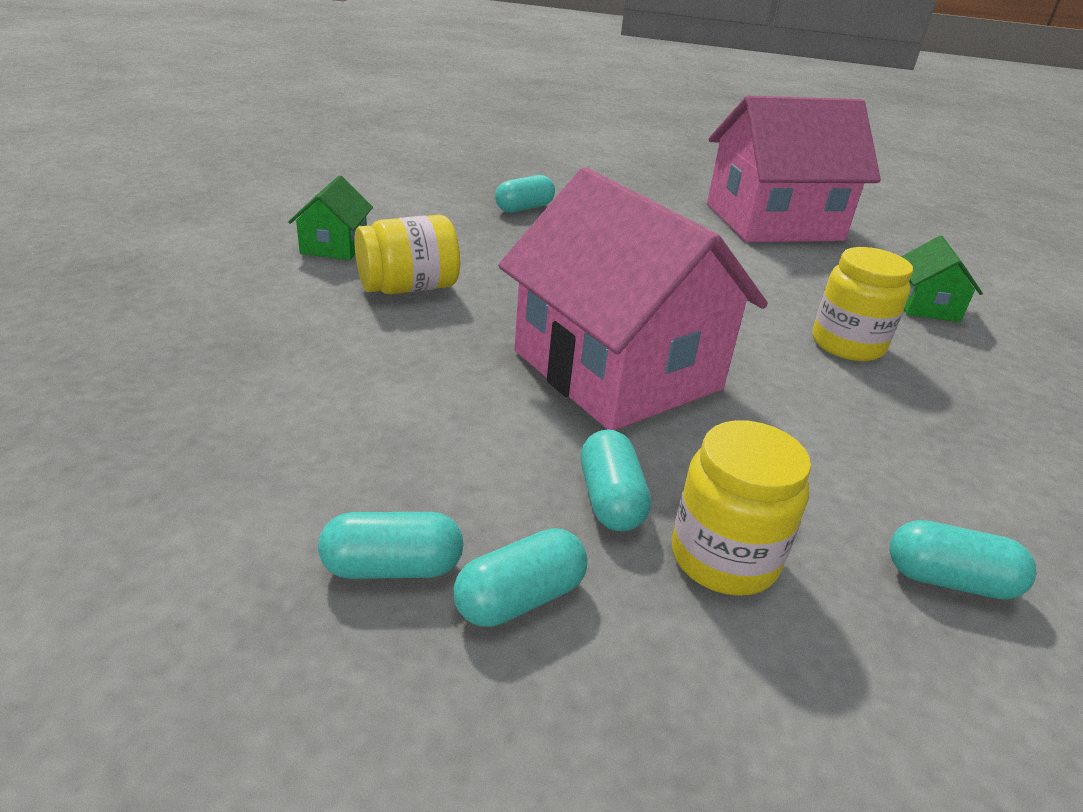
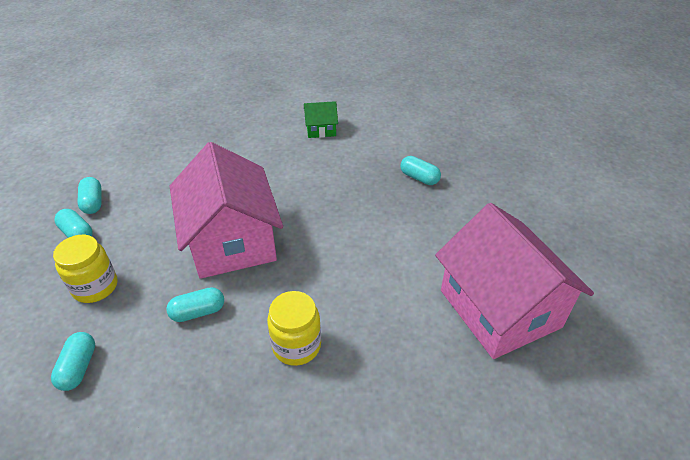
camera: 80 degrees right, 10 degrees up
yellow jar [354,215,460,294] -> none
pink house [498,167,768,430] -> pink house turned 60 degrees counterclockwise [170,142,283,279]
turquoise capsule [581,429,651,531] -> turquoise capsule moved to [166,287,224,322]
green house [901,236,983,322] -> none

